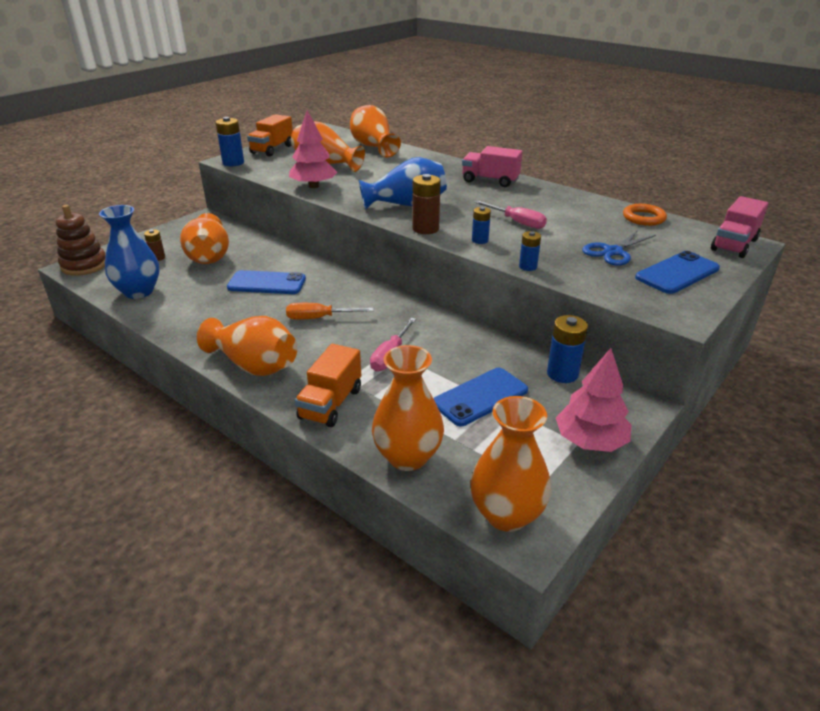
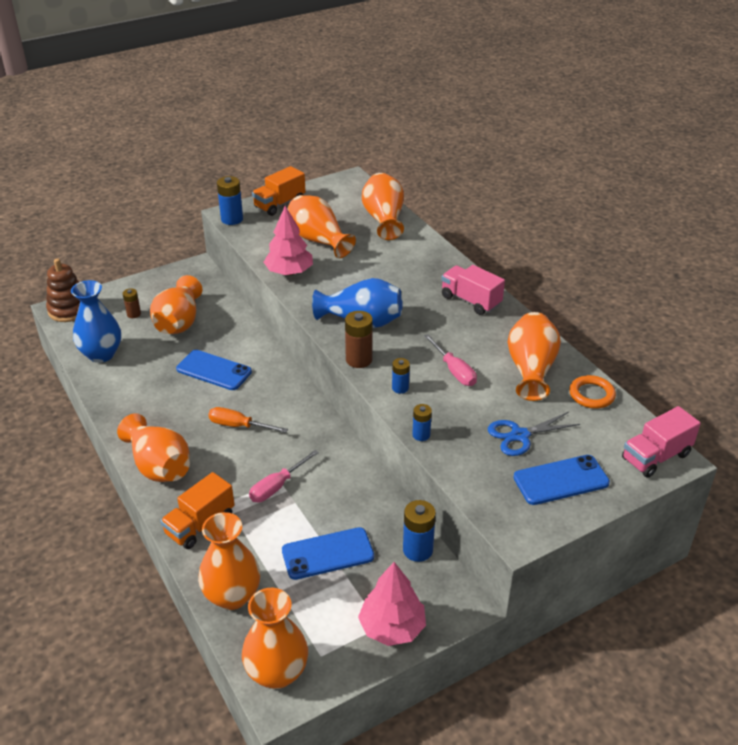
camera: 20 degrees right, 5 degrees up
none -> orange vase [508,312,561,401]

